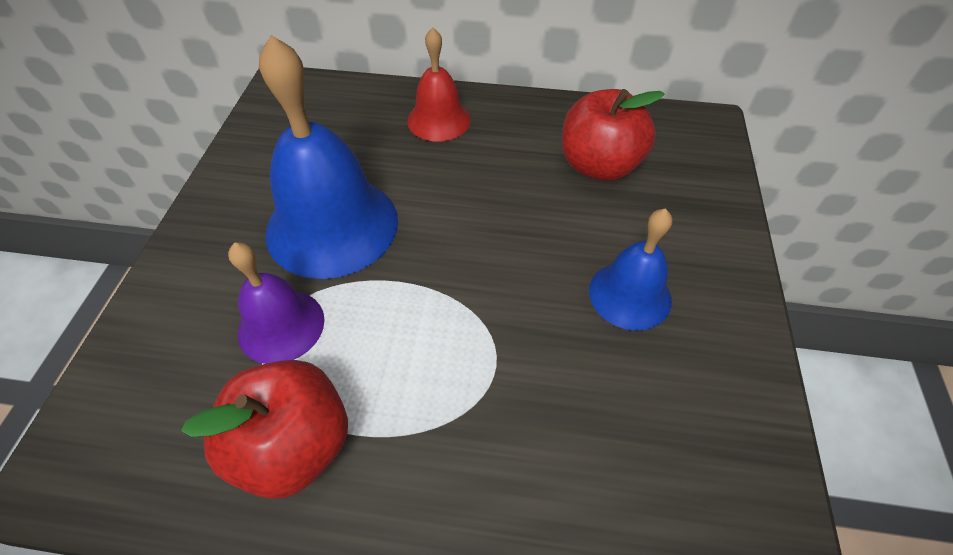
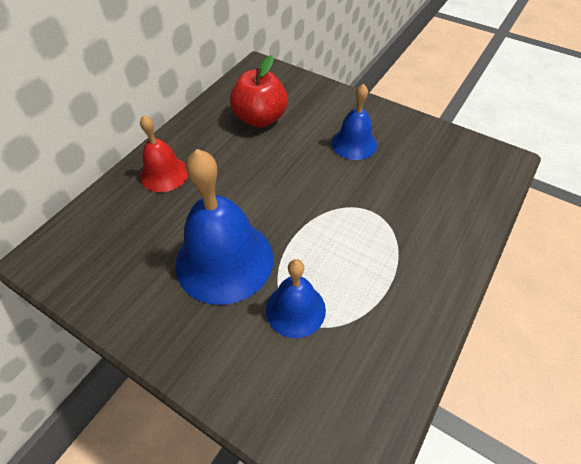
camera: 65 degrees left, 0 degrees up
red apple [181,360,348,499] -> none
purple bell [228,242,324,364] -> blue bell [266,259,326,338]

